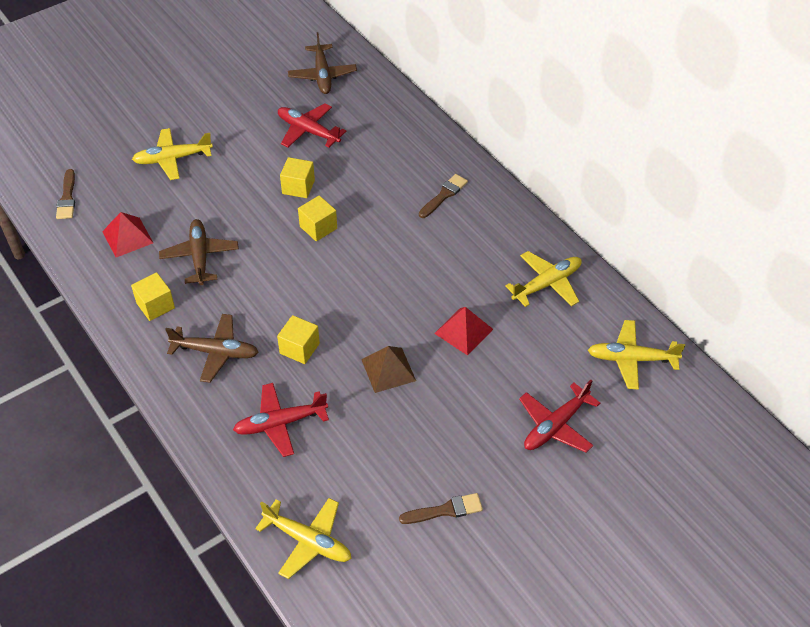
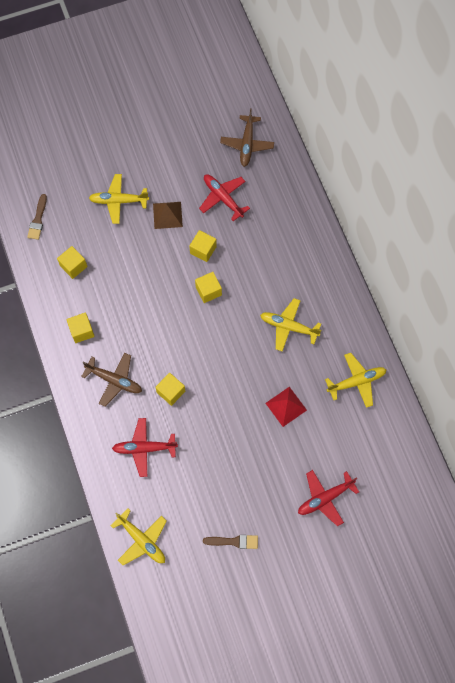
camera: 15 degrees right, 20 degrees up
red pyramid [102,212,153,257] -> yellow cube [57,246,88,279]
brown plane [159,219,239,285] -> none
brown pyramid [361,346,416,393] -> brown pyramid moved to [153,202,183,229]
brown brush [419,174,468,218] -> none
yellow plane [588,320,685,390] -> yellow plane moved to [260,298,321,351]

